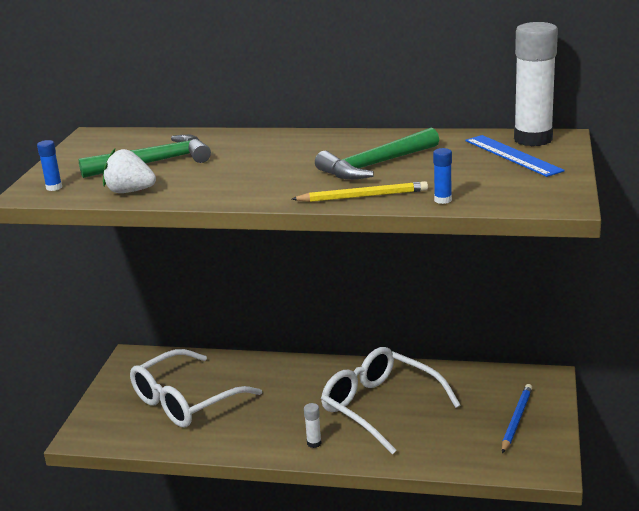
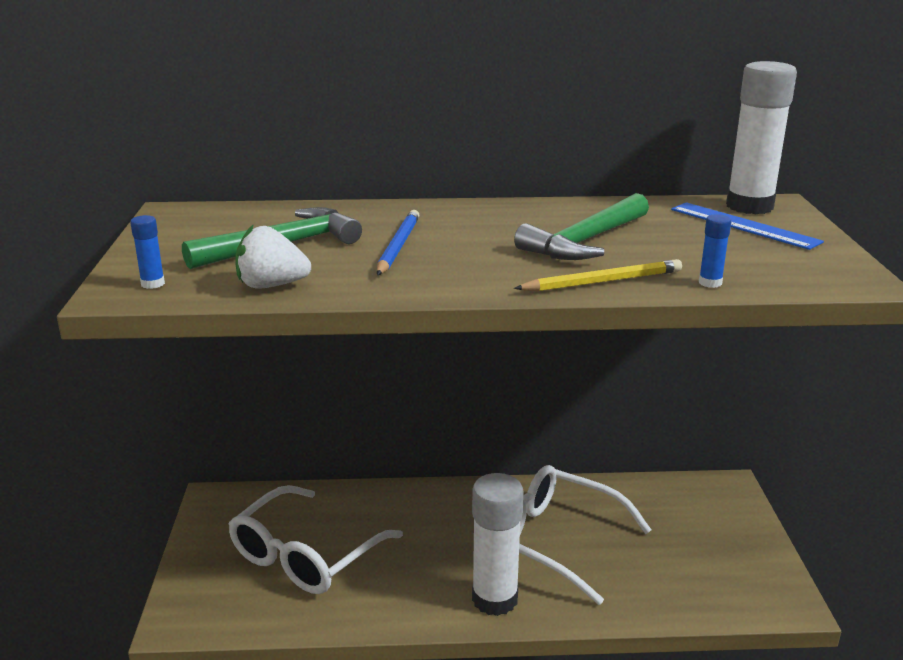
camera: 15 degrees left, 0 degrees up
white glue stick [304,403,322,448] -> white glue stick [472,473,523,616], size x2.45
blue pencil [502,384,532,453] -> blue pencil moved to [377,210,419,275]

